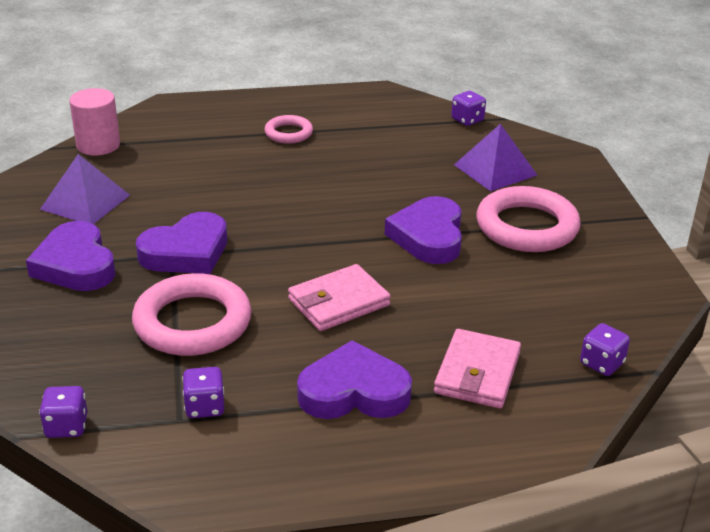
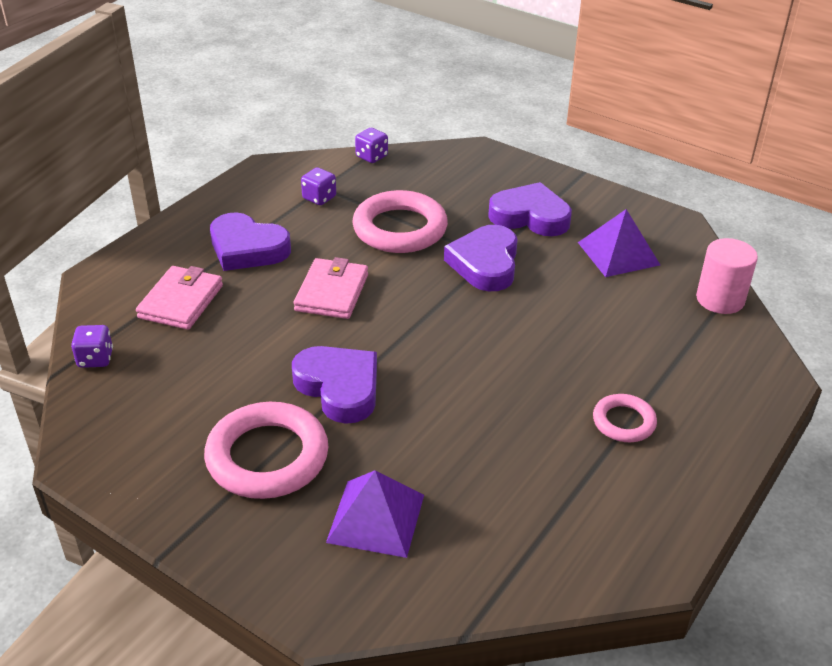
camera: 135 degrees right, 5 degrees up
purple heart [297,340,412,419] -> purple heart turned 75 degrees clockwise [210,212,291,271]
pink wallet [434,329,521,408] -> pink wallet turned 45 degrees clockwise [136,266,223,330]
purple dice [451,91,486,126] -> none

